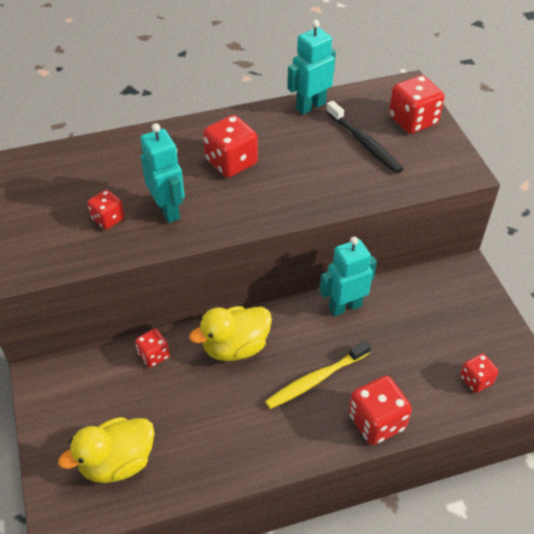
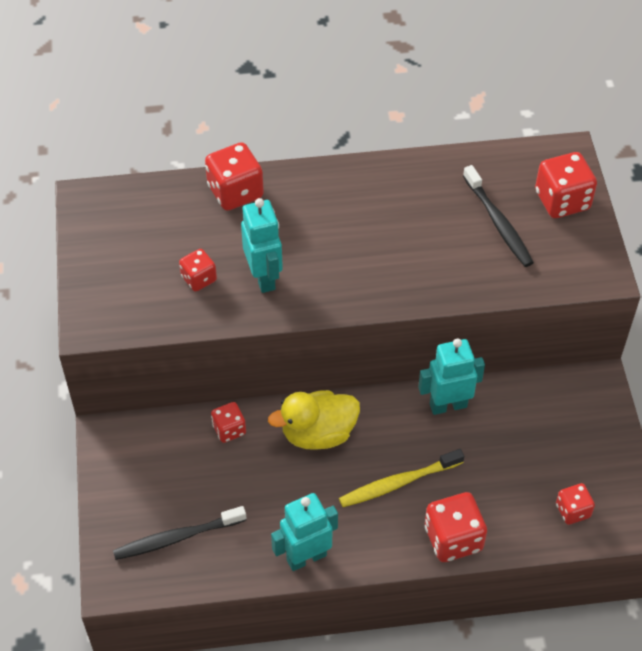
camera: 10 degrees right, 5 degrees up
yellow duck [58,417,154,483] -> black toothbrush [113,506,246,560]
red dice [203,115,258,178] -> red dice moved to [205,142,264,211]
turquoise robot [287,20,336,115] -> turquoise robot moved to [271,493,338,571]

